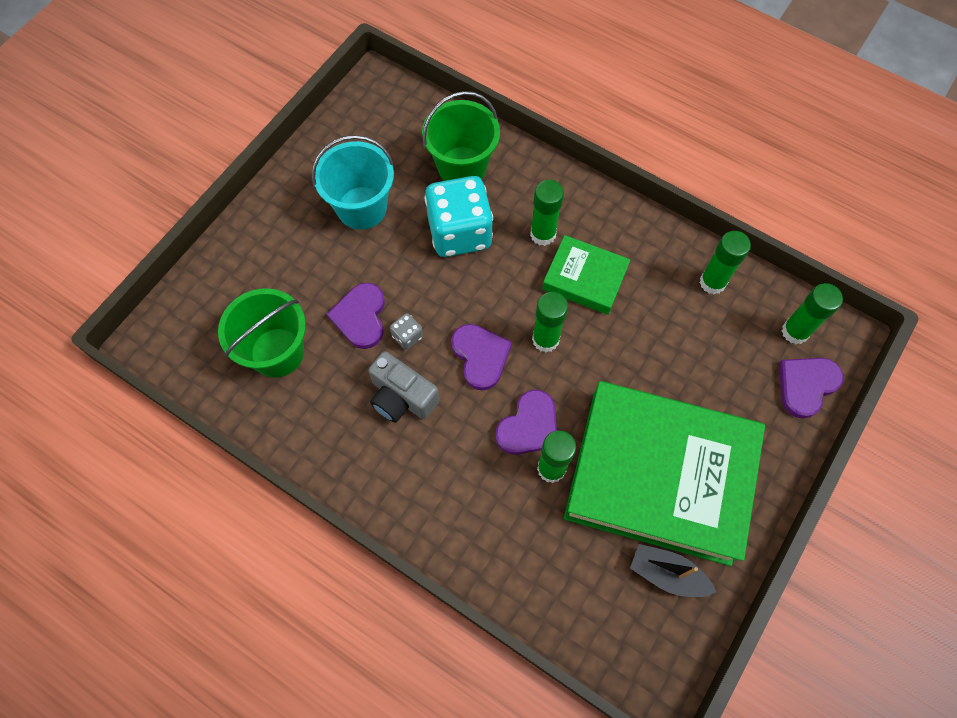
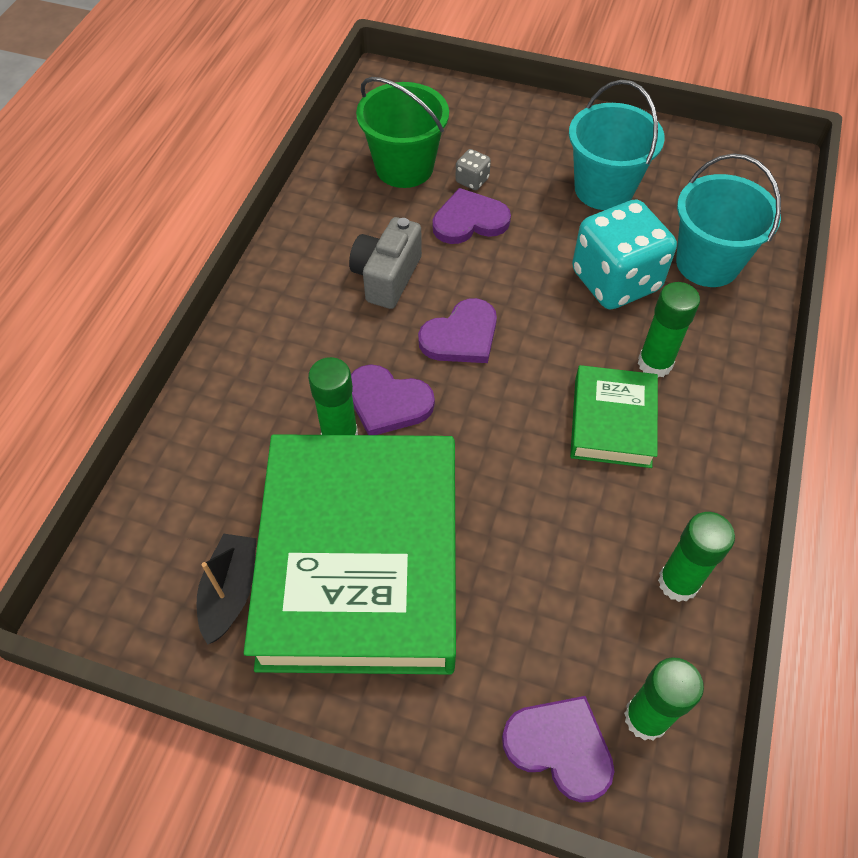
camera: 75 degrees right, 10 degrees down
grey dice [390,313,423,350] -> grey dice moved to [455,149,491,190]
green bucket [422,91,500,181] -> turquoise bucket [676,153,781,287]
green glue stick [532,292,568,352] -> none

